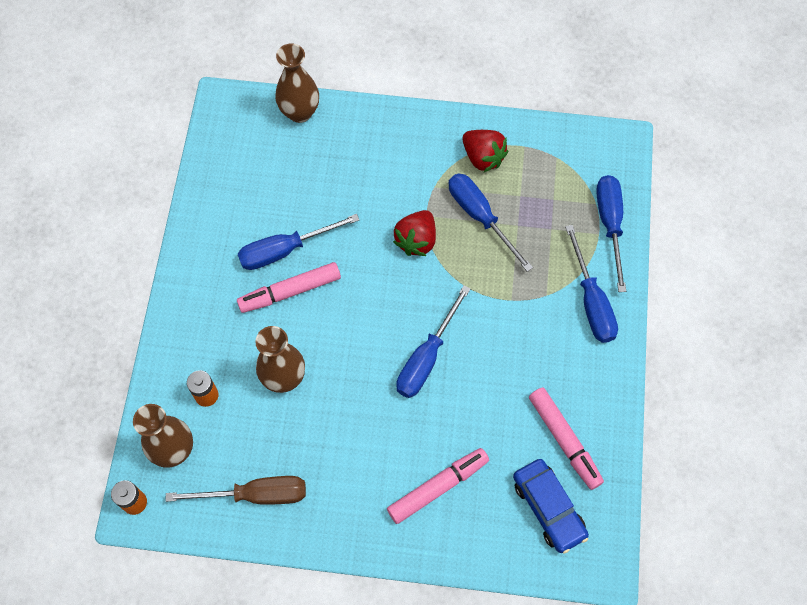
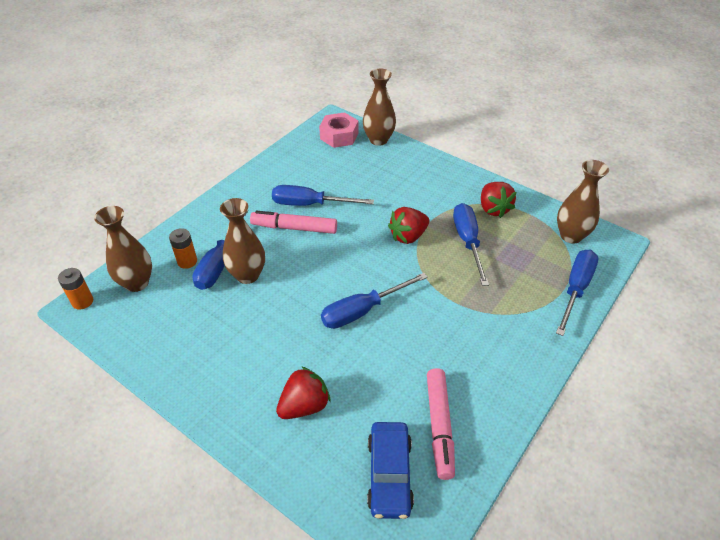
camera: 30 degrees right, 20 degrees down
brown screwdriver [166,476,306,505] -> none
pink marker [387,448,489,524] -> red strawberry [276,366,330,419]
blue screwdriver [565,225,618,343] -> blue screwdriver moved to [192,210,248,290]
none -> pink nut [319,112,358,148]
none -> brown vase [557,160,609,243]

